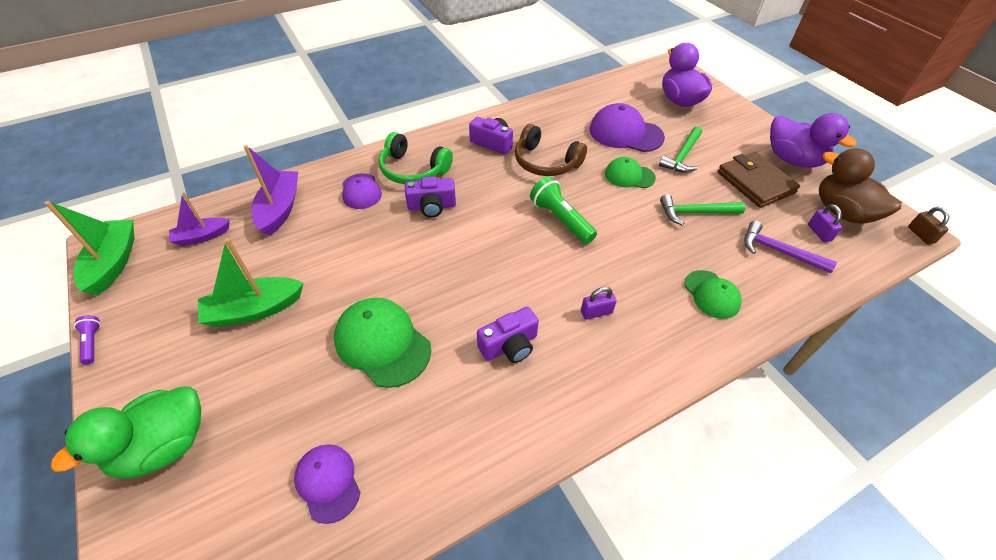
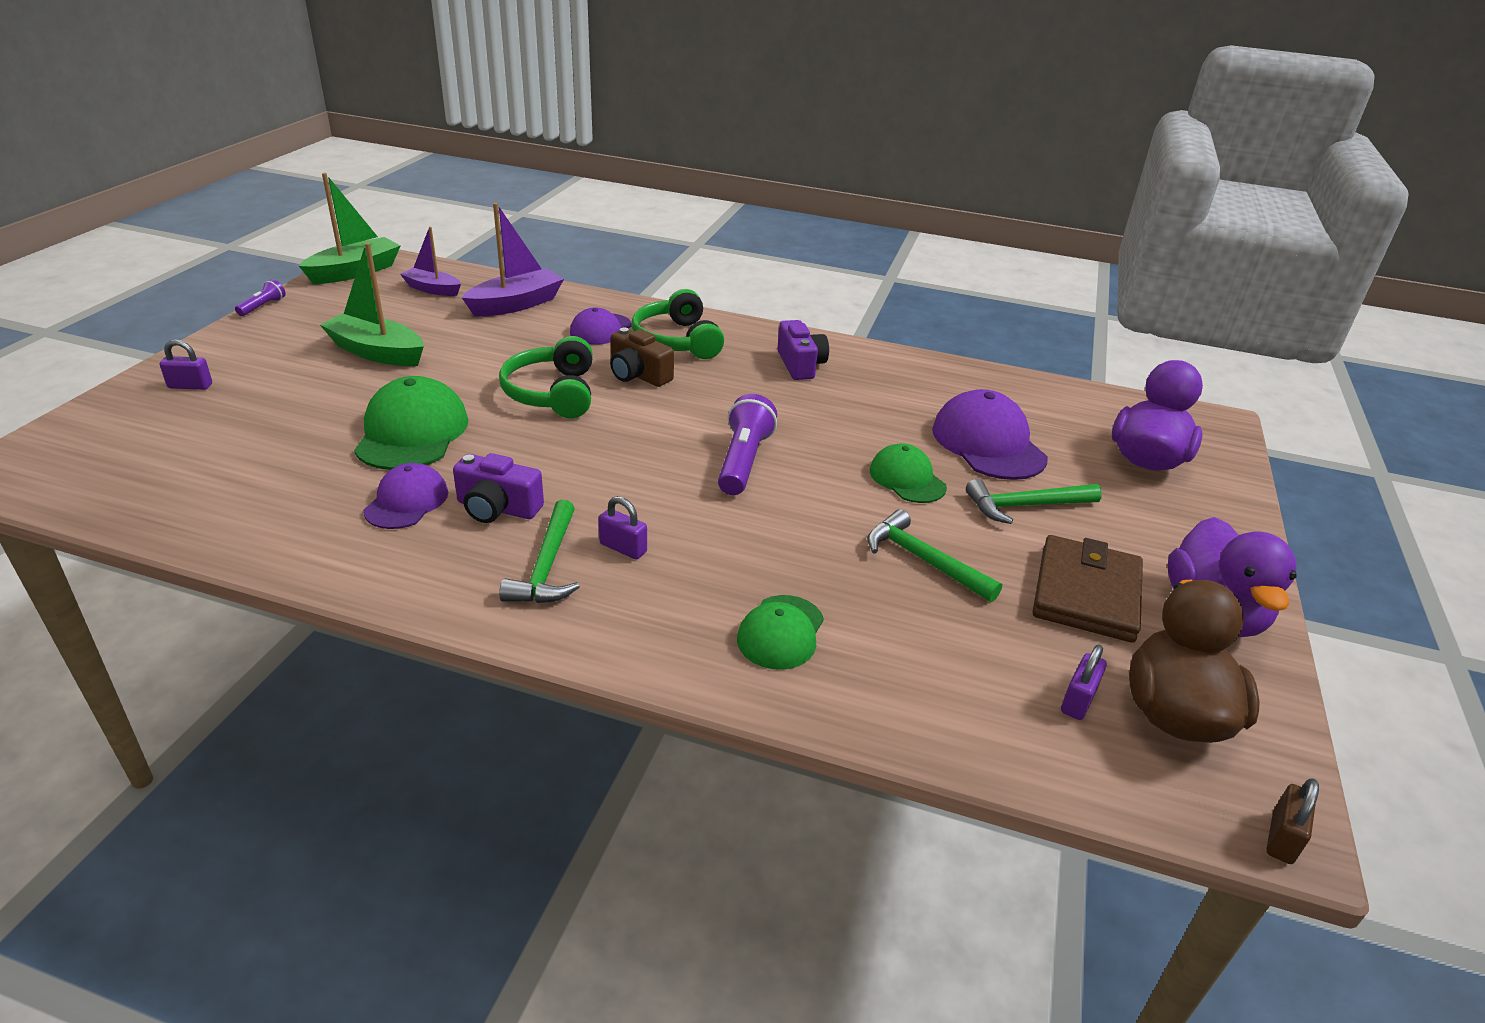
camera: 45 degrees right, 15 degrees down
green duck [51,386,201,479] -> purple padlock [160,339,212,390]
purple cap [294,444,361,524] -> purple cap moved to [363,463,448,529]
purple camera [405,176,456,218] -> brown camera [610,328,674,387]
brown headphones [515,124,587,176] -> none
green flashlight [530,177,597,244] -> purple flashlight [718,394,777,495]
purple hammer [744,221,837,273] -> none
none -> green headphones [499,336,593,418]
none -> green hammer [499,500,580,603]

